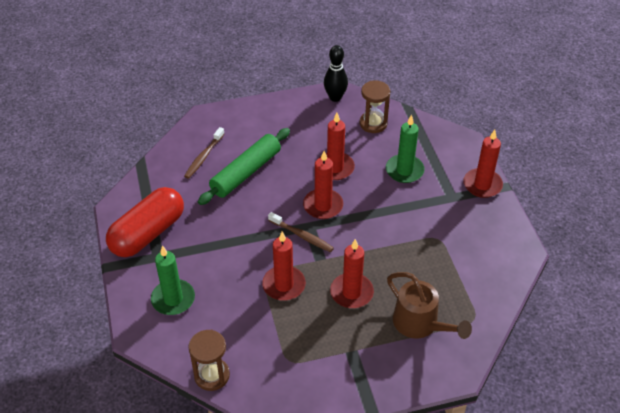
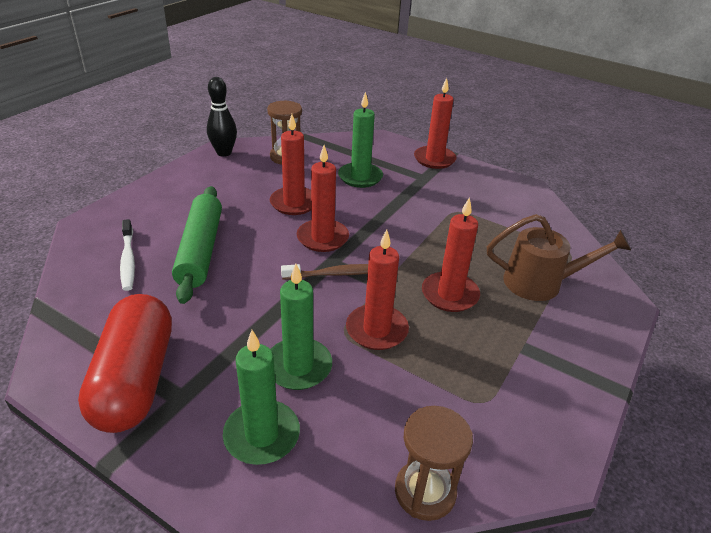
camera: 45 degrees left, 10 degrees down
brown toothbrush [184,127,225,179] -> white toothbrush [120,219,135,291]
none -> green candle [270,264,332,390]

